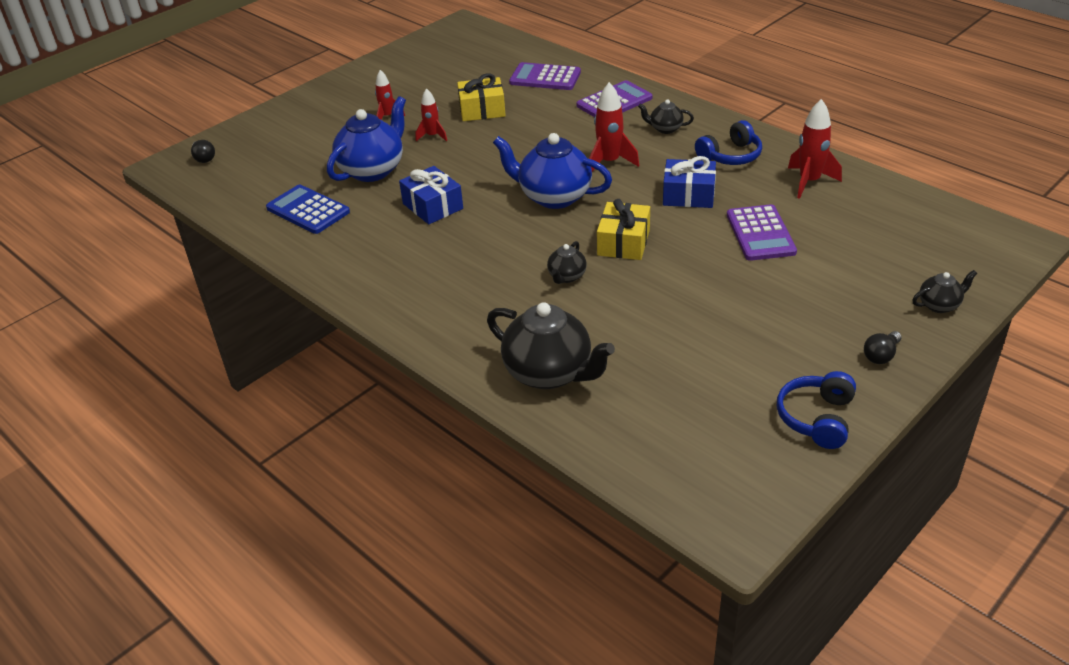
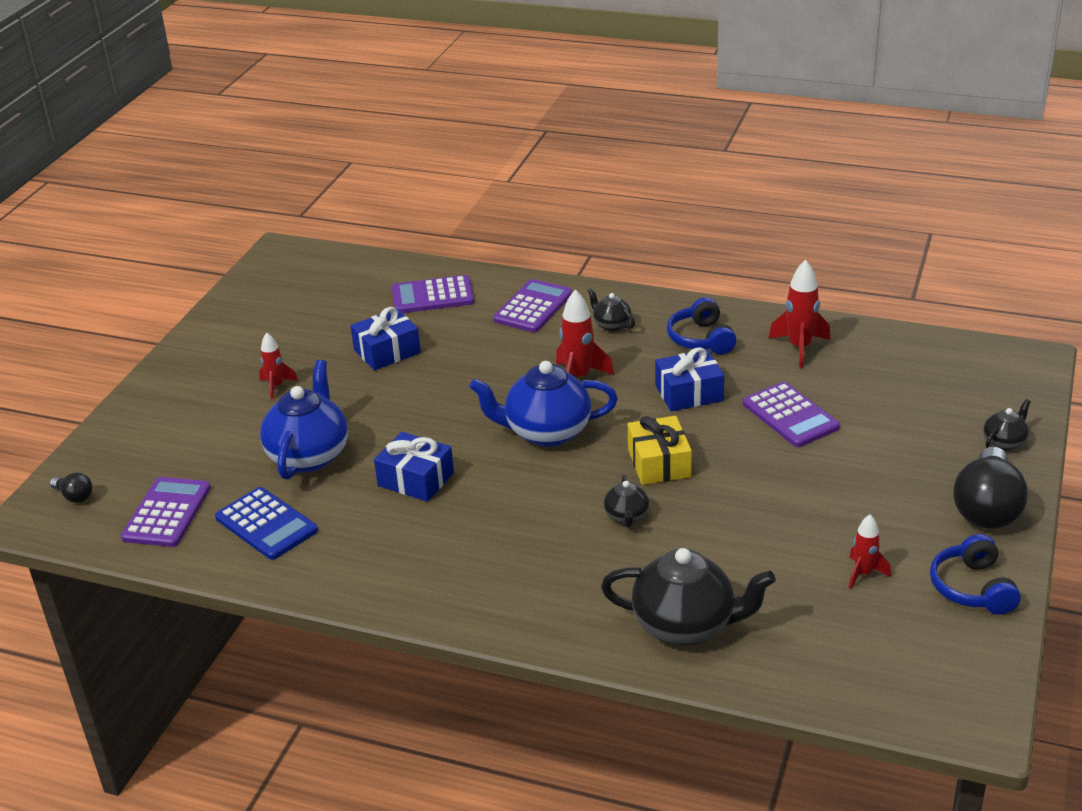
camera: 25 degrees left, 5 degrees down
blue calculator [266,185,350,234] -> blue calculator turned 150 degrees counterclockwise [215,487,318,560]
red rocket [416,88,447,141] -> red rocket moved to [849,514,891,589]
yellow gift [457,73,506,121] -> blue gift [350,307,421,370]
black teapot [638,99,694,134] -> black teapot turned 60 degrees clockwise [587,288,635,332]
blue headphones [695,120,762,165] -> blue headphones turned 135 degrees clockwise [667,297,737,354]
black light bulb [864,331,902,364] -> black light bulb [954,446,1028,529], size x2.20
none -> purple calculator [121,477,211,547]

